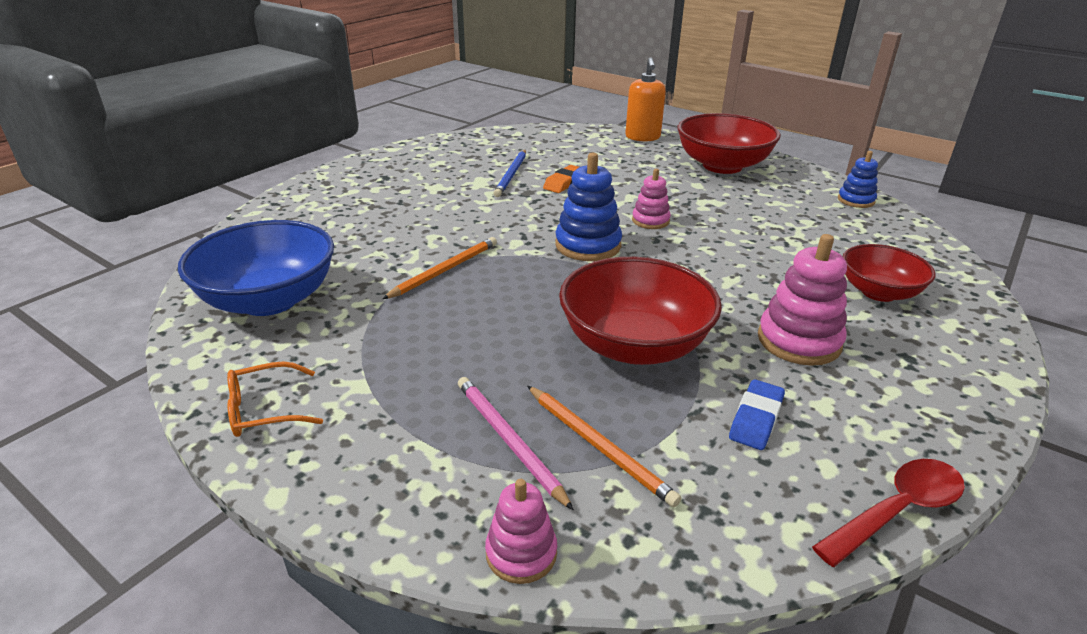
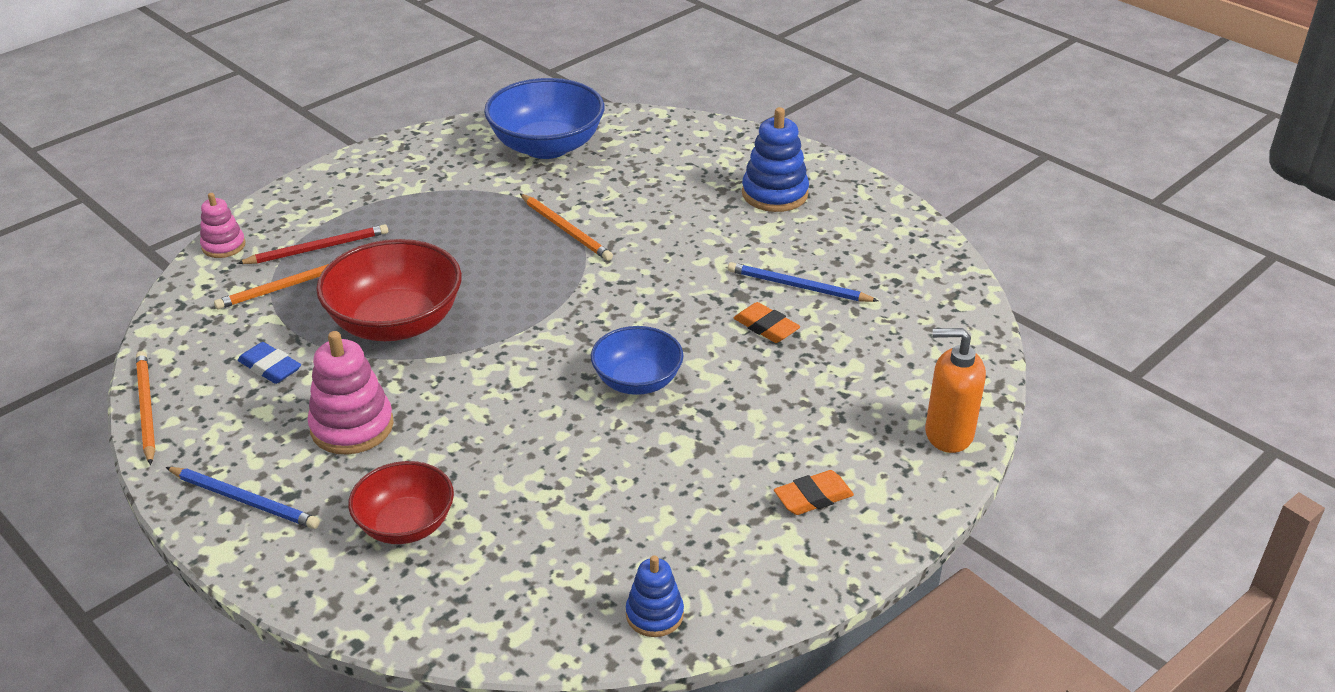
camera: 100 degrees right, 5 degrees up
orange glasses [227,361,323,437] -> none
pink pencil [458,377,574,511] -> red pencil [237,224,388,264]
blue stacking toy [555,153,622,261] -> blue stacking toy moved to [742,107,809,212]
pink stacking toy [632,169,671,229] -> blue bowl [591,326,683,395]
red bowl [678,113,781,174] -> orange eraser [774,470,854,515]
red spoon [812,459,965,567] -> orange pencil [136,351,155,465]
none -> blue pencil [166,467,320,529]

